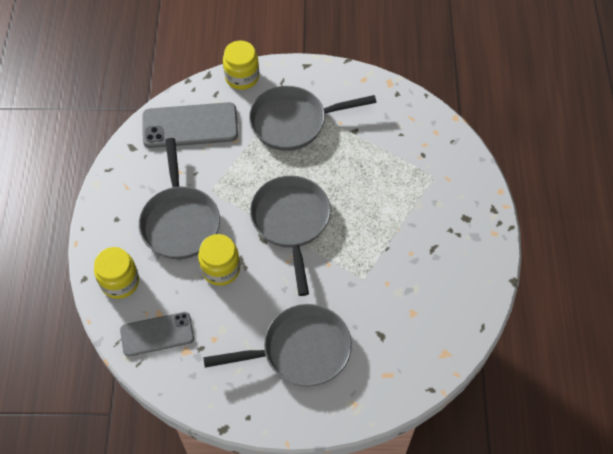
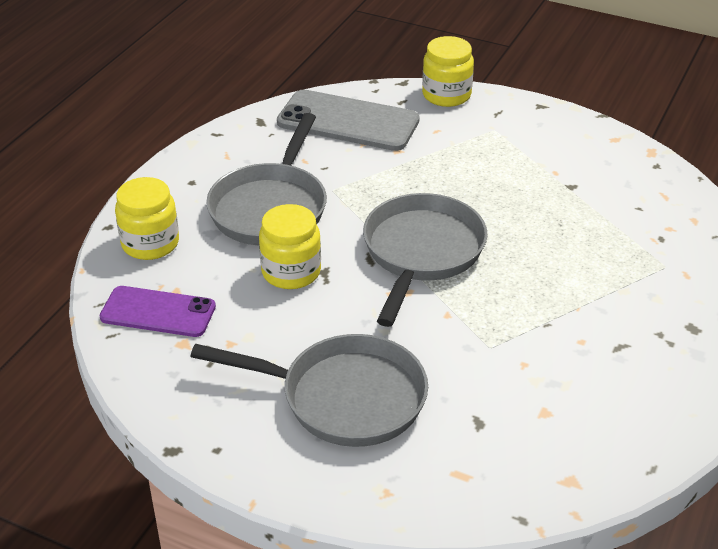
camera: 25 degrees right, 20 degrees down
grey phone [120,312,194,357] -> purple phone [100,286,216,337]
grey pan [249,86,376,151] -> none

